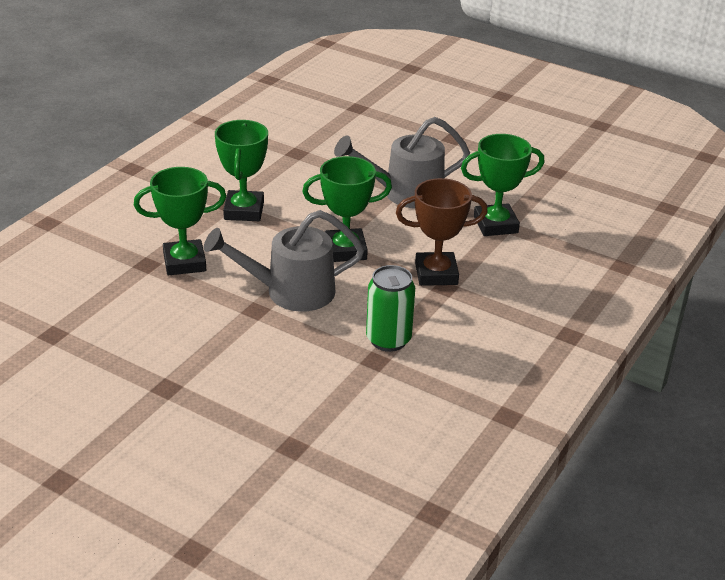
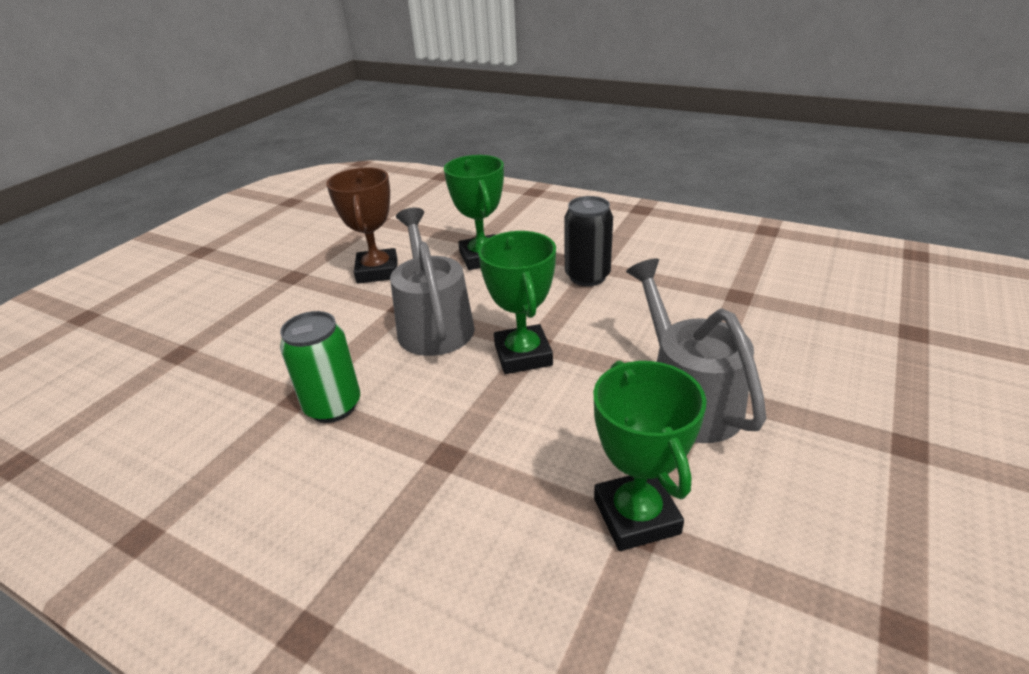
camera: 90 degrees right, 0 degrees up
green trophy [215,120,268,221] -> black can [564,196,613,286]
brown trophy [396,178,488,286] -> brown trophy moved to [326,167,397,284]

